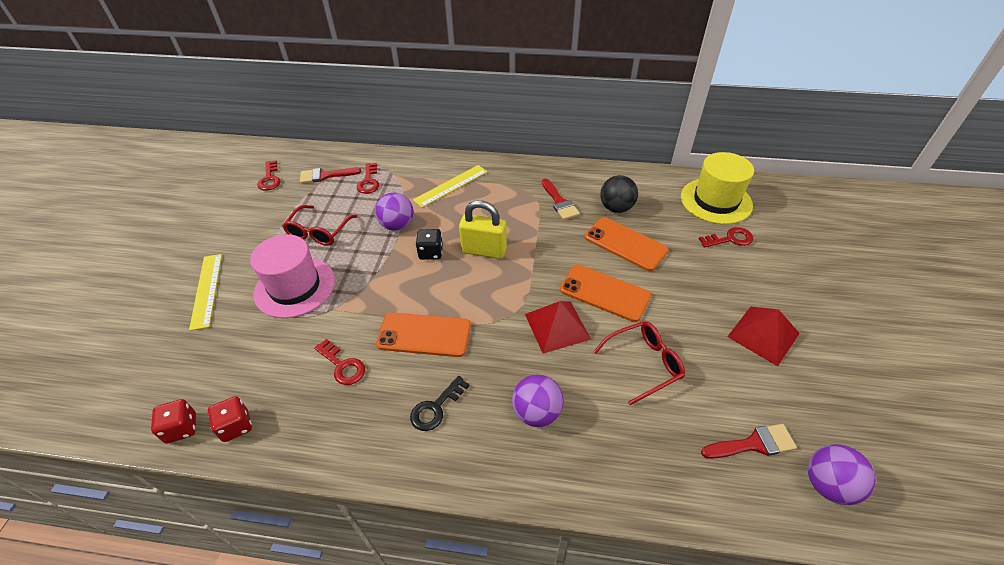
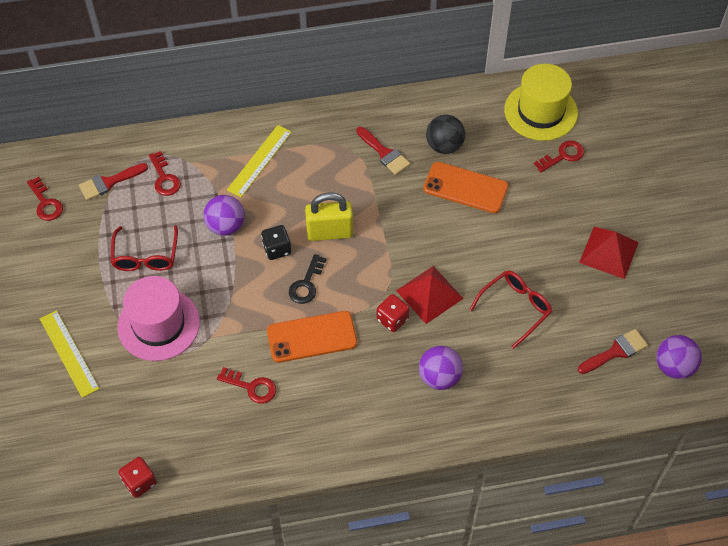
camera: 20 degrees left, 10 degrees up
red dice [208,396,252,442] -> red dice moved to [376,294,410,332]
black key [410,376,470,431] -> black key moved to [289,254,327,304]
orange phone [560,265,651,322] -> none

